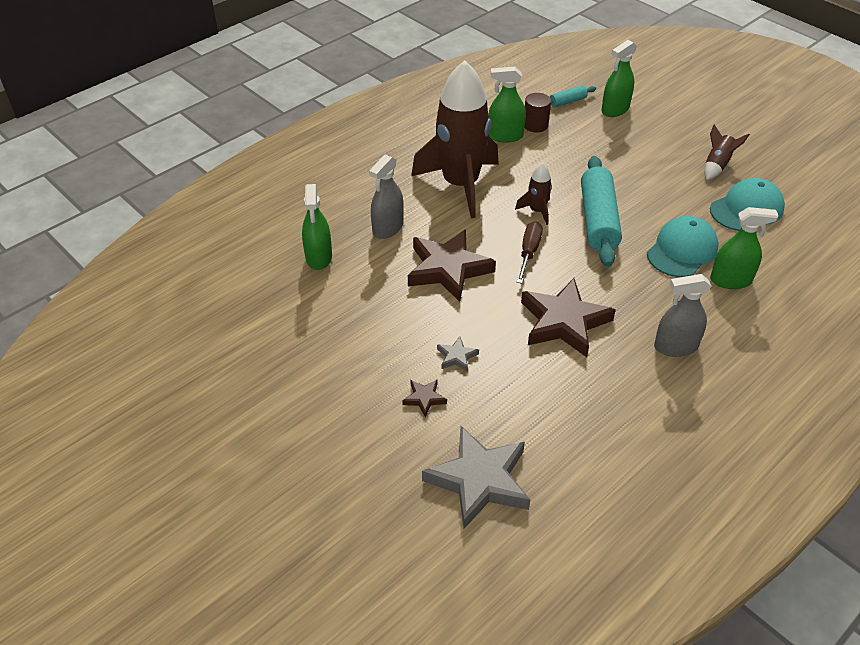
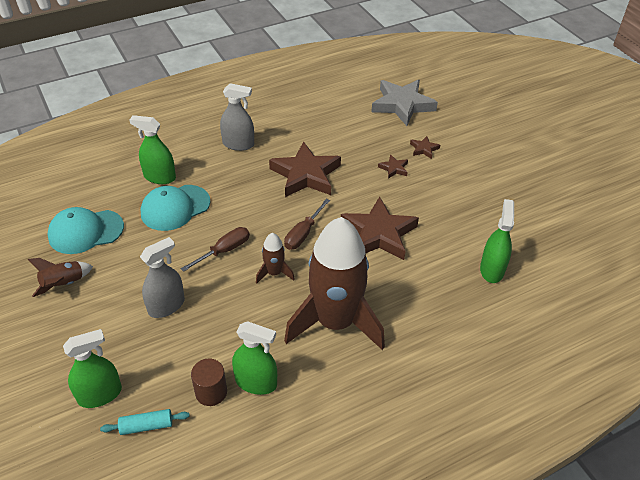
camera: 165 degrees left, 0 degrees up
grey spray bottle [369,155,404,239] -> grey spray bottle moved to [140,237,185,318]
grey star [437,336,479,372] -> brown star [378,154,408,179]
turquoise rolling pin [581,156,622,267] -> brown screwdriver [181,227,250,272]

